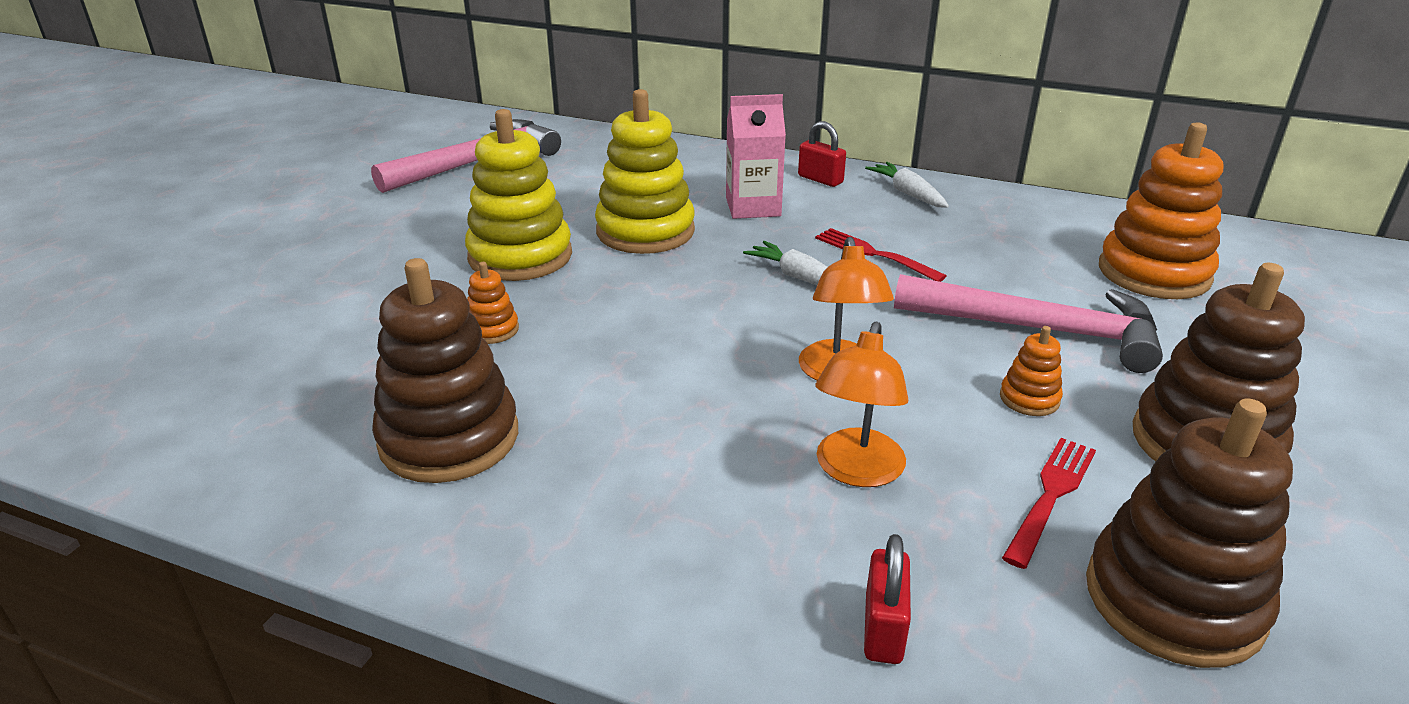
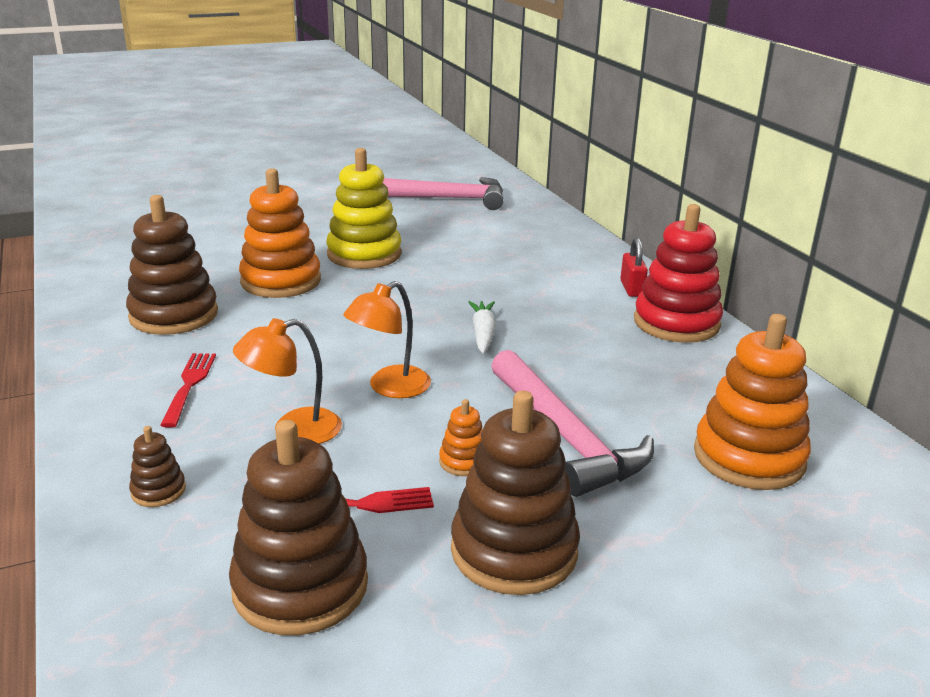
camera: 45 degrees right, 5 degrees down
orange stacking toy [467,262,519,344] -> orange stacking toy [239,168,321,298], size x2.23
yellow stacking toy [595,89,695,254] -> none
pink carton [726,94,786,219] -> none
red fork [815,228,947,282] -> red fork moved to [161,353,216,428]
red padlock [864,534,911,664] -> brown stacking toy [129,426,186,507]
white carrot [865,162,949,208] -> red stacking toy [634,204,723,343]

